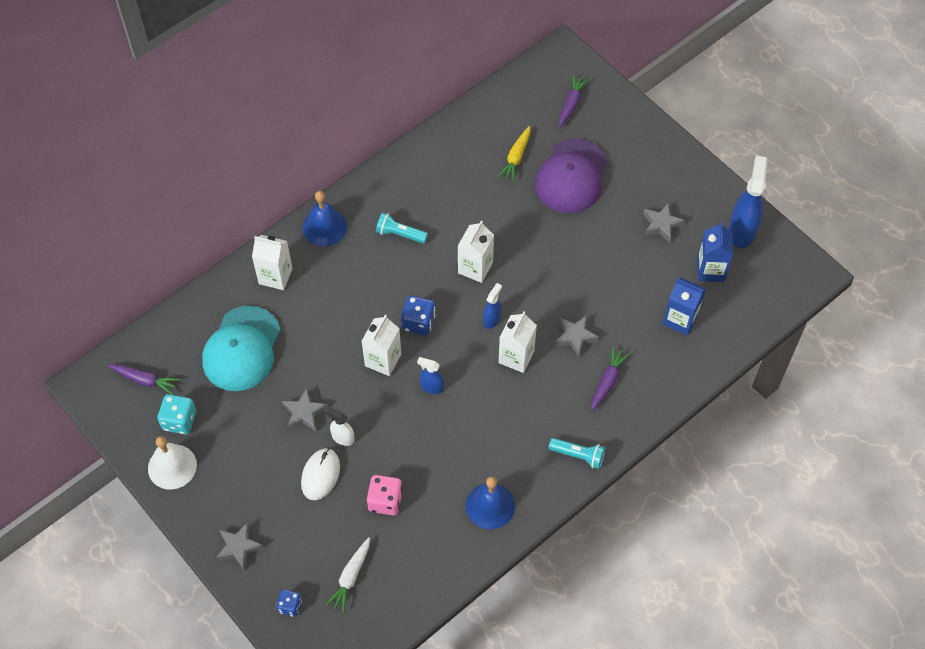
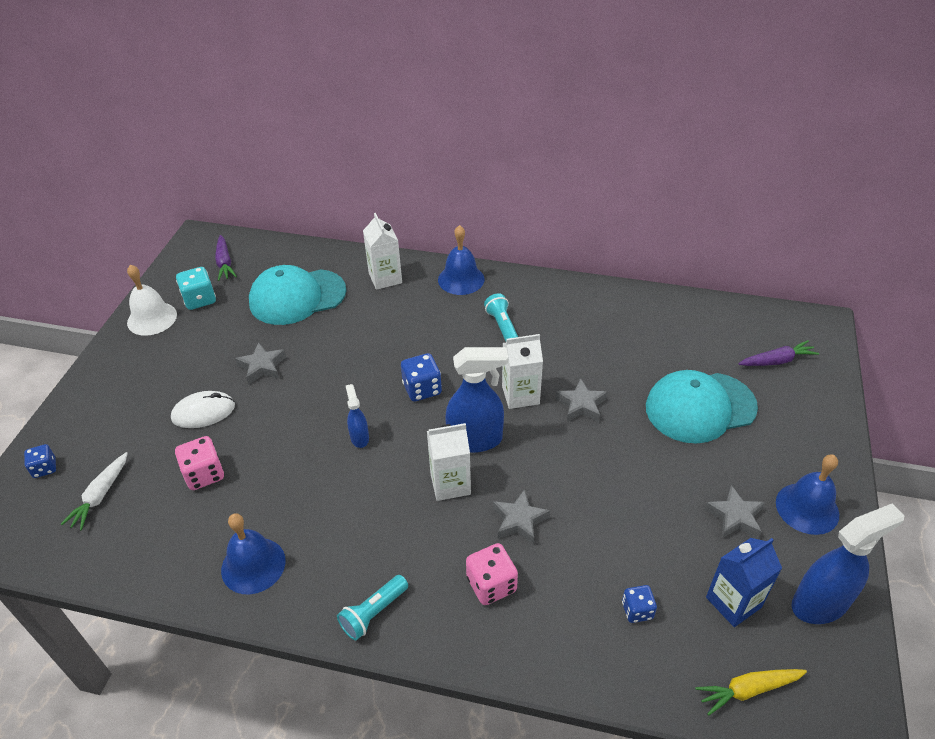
camera: 55 degrees right, 15 degrees down
grey star [216,522,264,570] -> grey star moved to [555,378,608,422]
white spray bottle [325,407,354,446] -> none
white carrot [326,537,370,613] -> white carrot turned 60 degrees counterclockwise [61,452,128,530]
white carton [362,315,401,376] -> none
blue spray bottle [483,283,502,329] -> blue spray bottle [445,347,508,453], size x1.91
yellow carrot [498,126,530,182] -> yellow carrot moved to [695,669,807,716]
purple cap [535,138,607,213] -> turquoise cap [646,370,758,444]
turquoise flashlight [549,438,605,469] -> turquoise flashlight turned 60 degrees clockwise [337,575,408,640]
purple carrot [591,346,630,411] -> pink dice [466,543,518,605]
blue carton [663,277,706,336] -> blue dice [622,585,657,623]
none -> blue bell [776,454,839,535]

